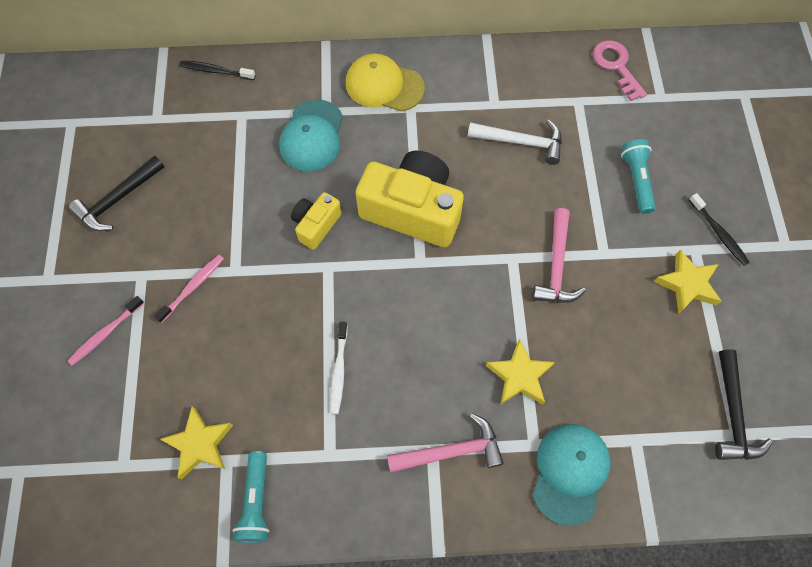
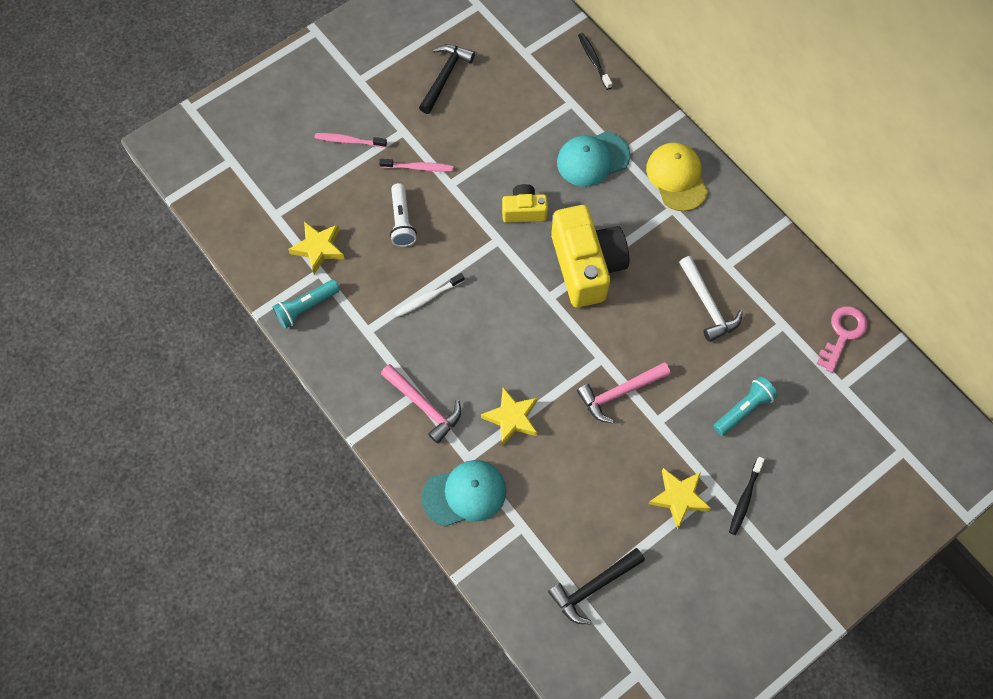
camera: 55 degrees right, 0 degrees up
black hammer [69,155,164,231] -> black hammer turned 105 degrees clockwise [419,44,475,114]
none -> white flashlight [390,183,417,247]

